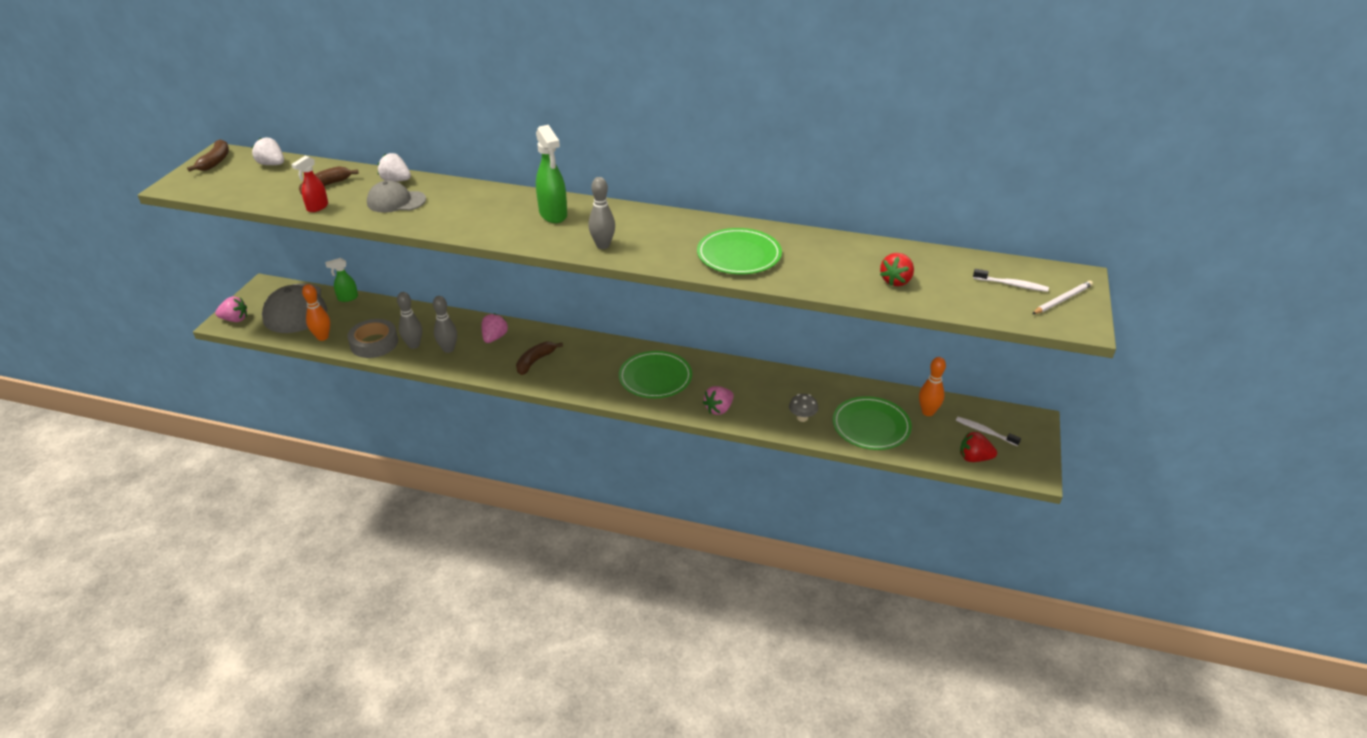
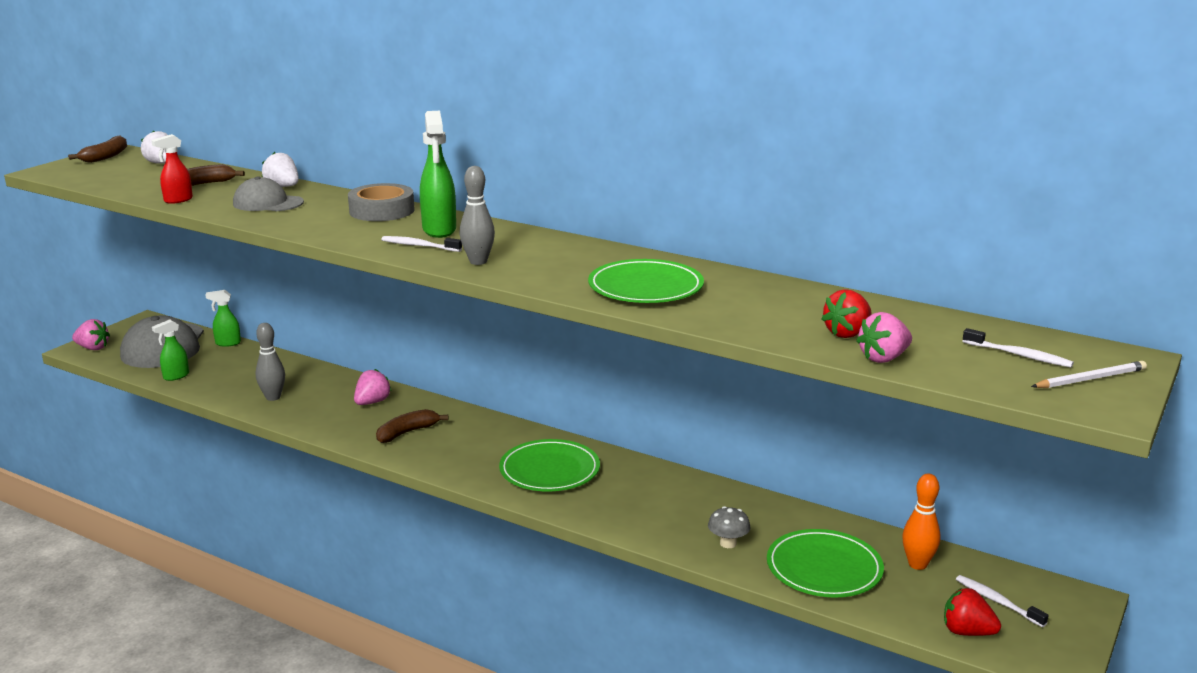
camera: 15 degrees right, 15 degrees down
orange bowling pin [302,284,330,341] -> green spray bottle [152,319,189,381]
grey tape [347,319,398,358] -> grey tape moved to [348,183,415,221]
grey bowling pin [433,296,457,353] -> none
pink strawberry [703,386,734,415] -> pink strawberry moved to [856,312,912,363]
none -> white toothbrush [381,236,462,252]

